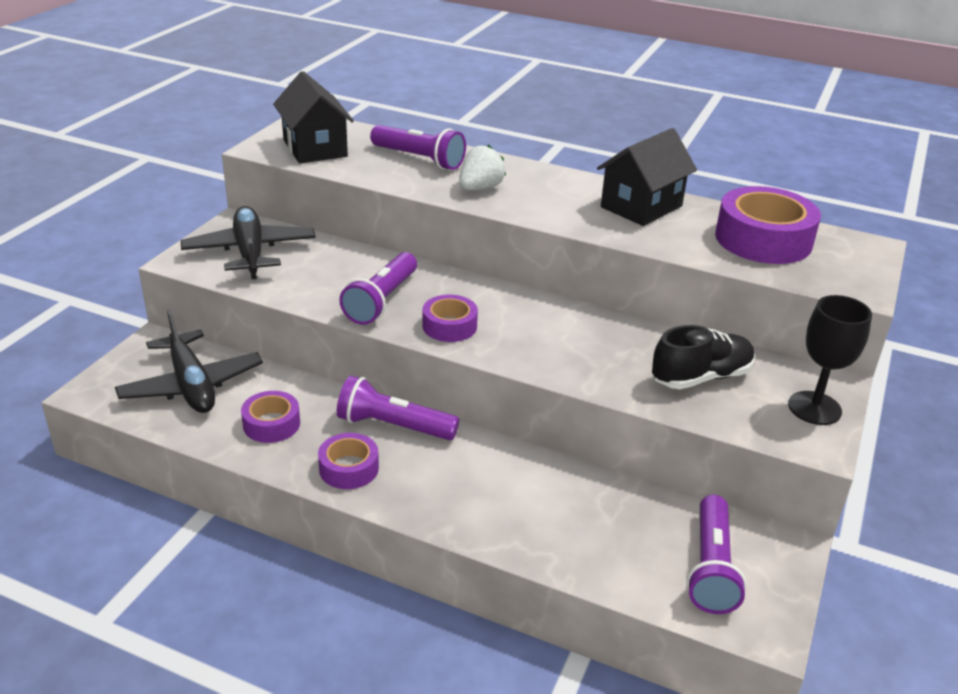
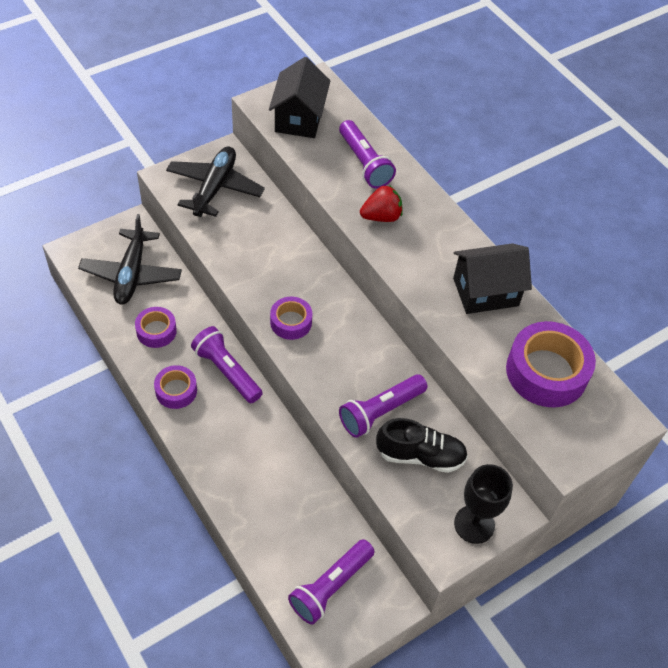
camera: 30 degrees right, 20 degrees up
purple flashlight [339,252,417,325] -> purple flashlight moved to [339,374,427,438]
white strawberry [459,145,506,190] -> red strawberry [360,185,402,222]

